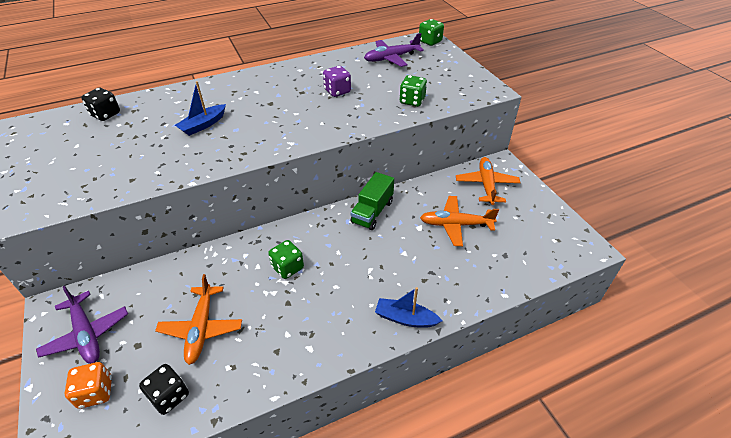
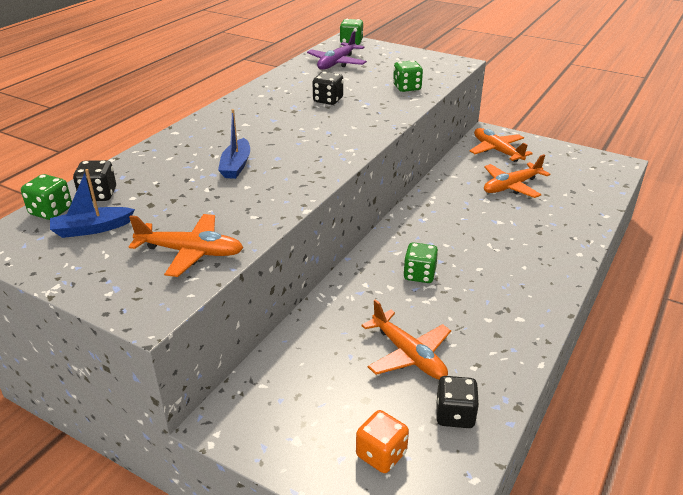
camera: 35 degrees left, 10 degrees down
purple plane [36,286,128,364] -> none
purple dice [323,66,351,97] -> black dice [313,72,343,105]
green truck [350,172,394,230] -> none
blue boat [375,287,442,328] -> blue boat moved to [50,169,135,238]
none -> green dice [21,174,72,220]
none -> orange plane [129,214,243,277]

